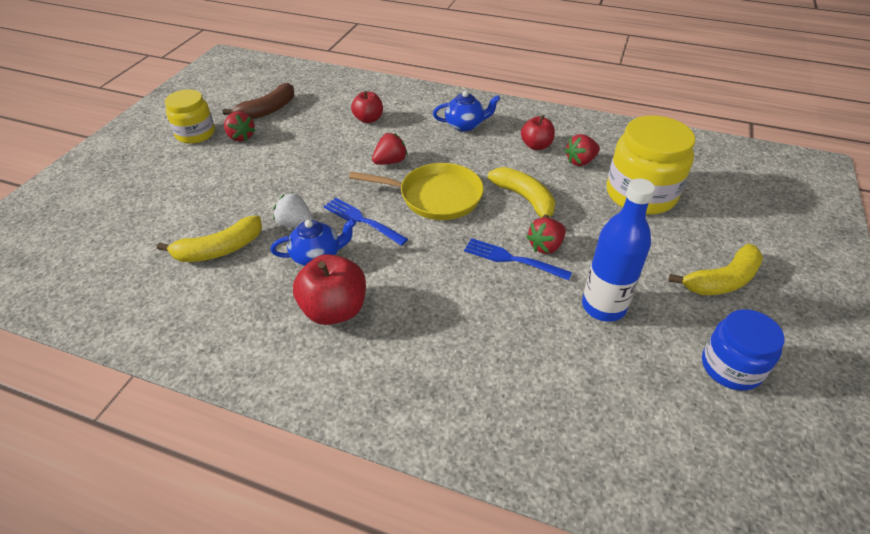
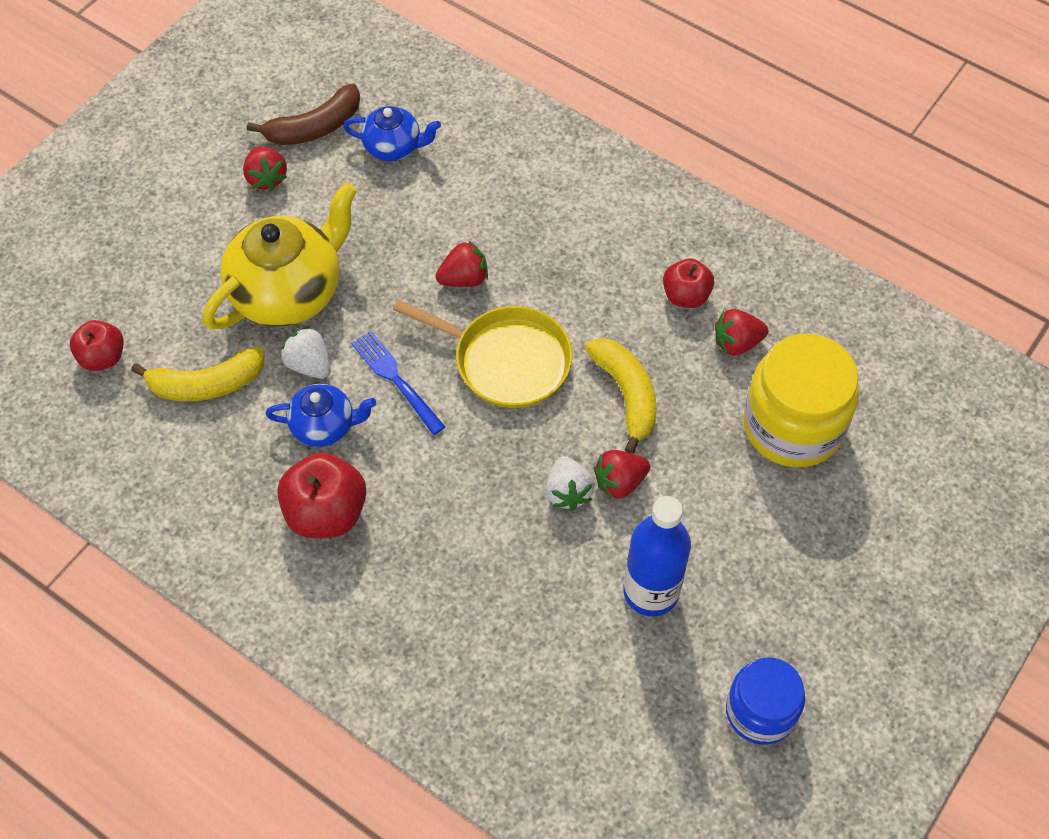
camera: 15 degrees right, 15 degrees up
yellow jar [165,89,215,144] -> none
red apple [351,91,383,123] -> red apple moved to [70,320,124,371]
blue teapot [433,91,500,132] -> blue teapot moved to [343,106,441,161]
blue fork [464,238,572,281] -> white strawberry [545,456,595,511]
yellow banana [669,244,763,295] -> none
none -> yellow teapot [202,182,357,329]

